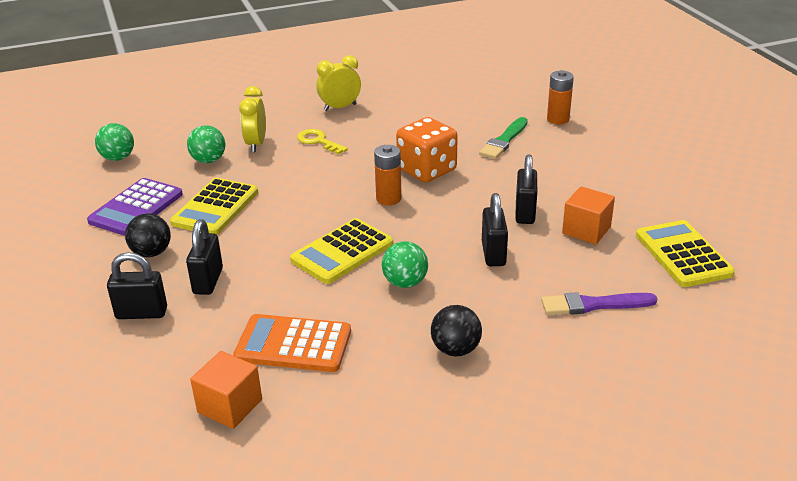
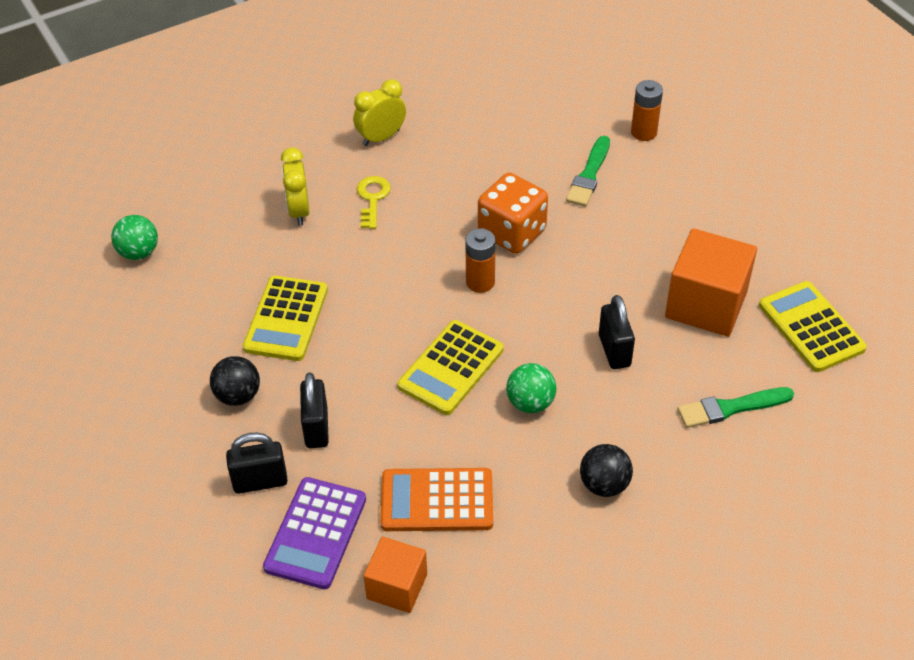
camera: 10 degrees left, 15 degrees up
purple calculator [87,178,183,236] -> purple calculator moved to [263,477,366,589]
green ball [187,125,225,163] -> none
yellow key [297,129,348,154] -> yellow key turned 60 degrees clockwise [357,176,391,229]
black padlock [515,154,537,224] -> none
purple brush [541,292,658,315] -> green brush [677,387,794,428]
orange cube [562,186,615,244] -> orange cube [665,228,757,337], size x1.65

